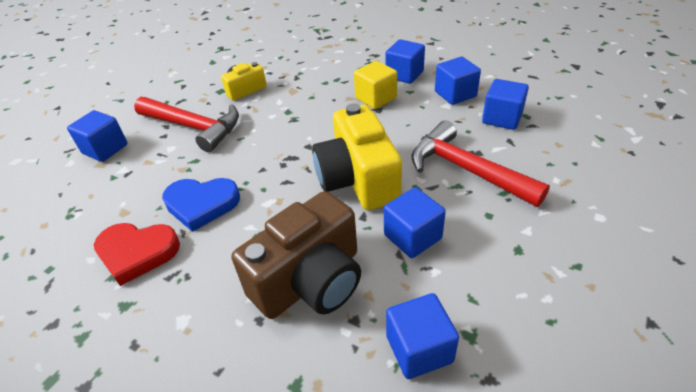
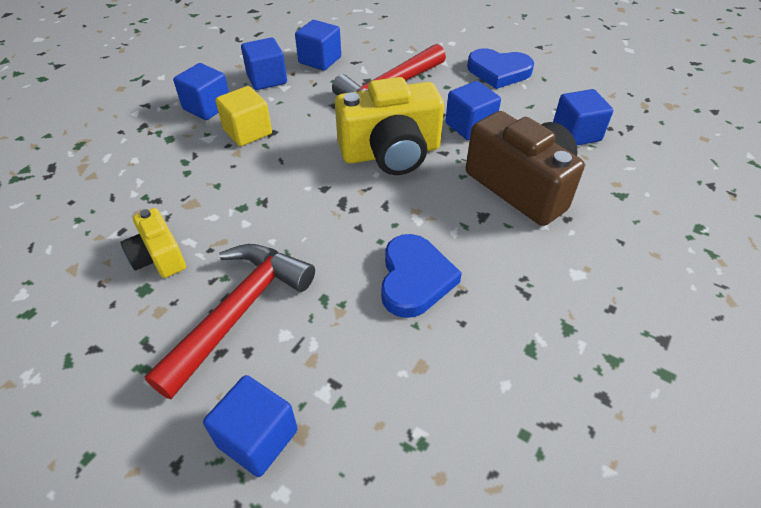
camera: 90 degrees left, 5 degrees up
red heart [94,223,180,286] -> none
none -> blue heart [467,49,534,89]

